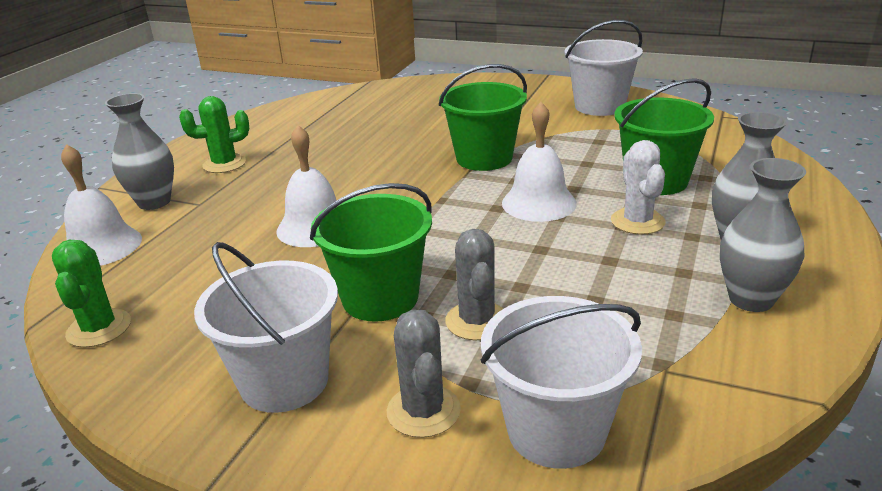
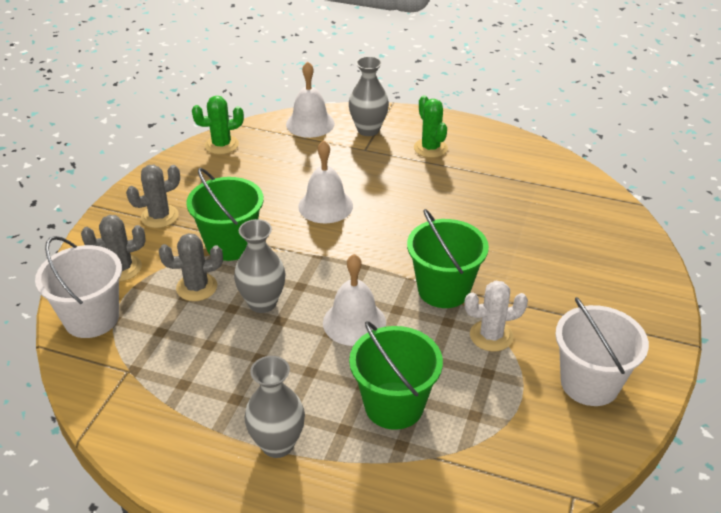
camera: 85 degrees right, 10 degrees up
white bucket [194,242,338,413] -> grey cactus [126,165,180,228]
white cactus [611,140,665,235] -> white cactus moved to [464,280,528,352]
grey vase [720,158,806,312] -> grey vase moved to [234,219,286,313]

